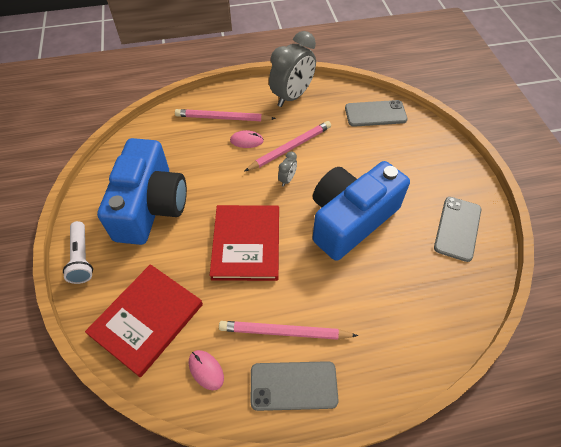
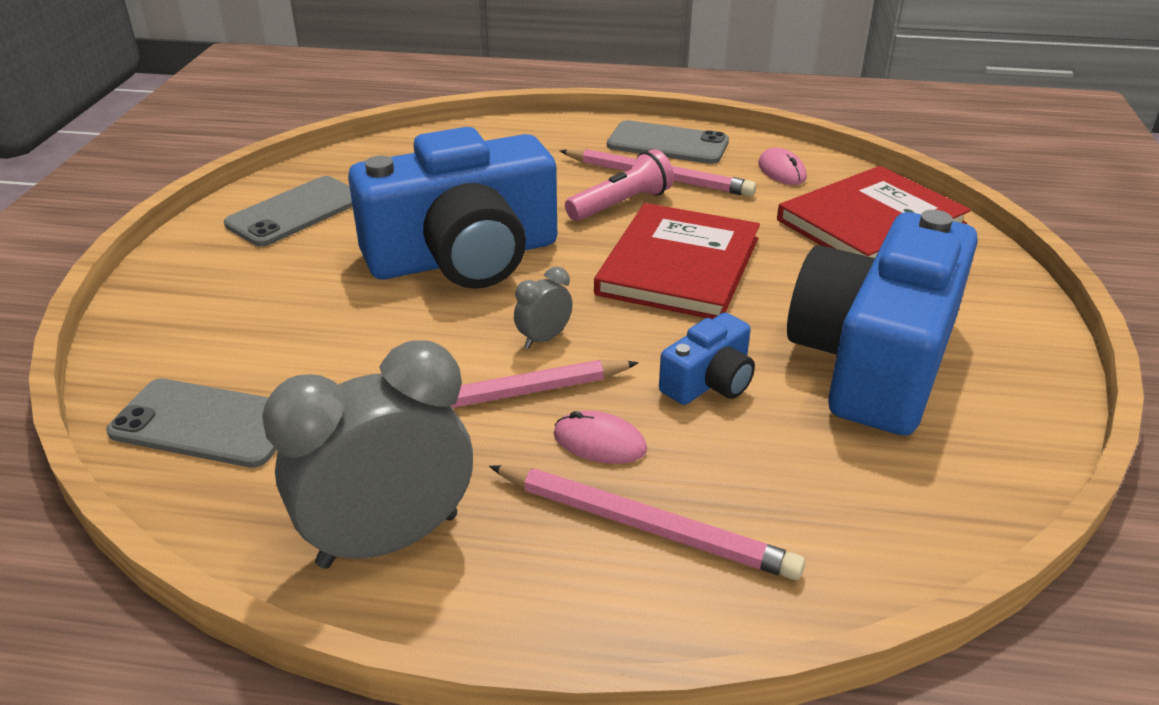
camera: 160 degrees left, 20 degrees down
white flashlight [63,221,93,284] -> none
none -> pink flashlight [565,149,674,221]
none -> blue camera [659,313,755,405]

